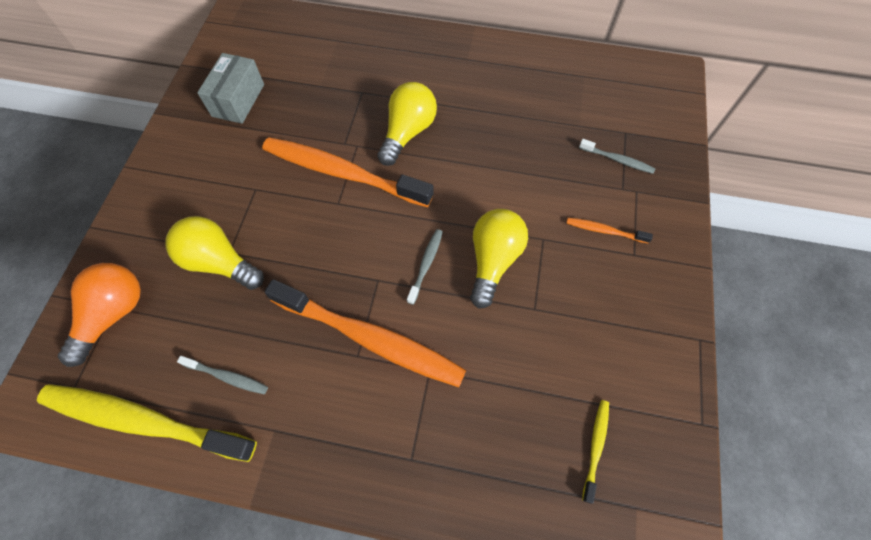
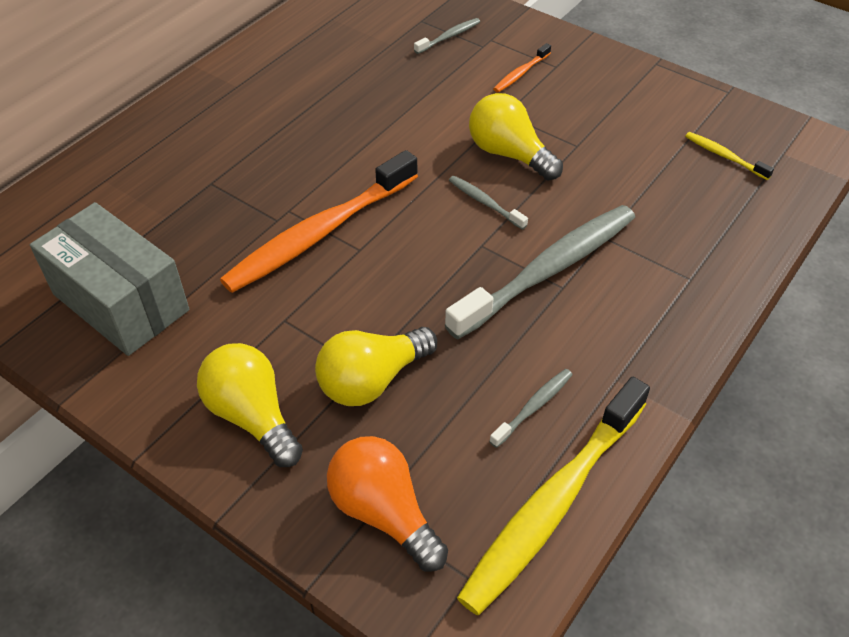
camera: 65 degrees left, 15 degrees down
grey box [197,53,264,124] -> grey box [30,202,189,356], size x1.51
orange toothbrush [264,279,466,387] -> grey toothbrush [445,205,635,339]
yellow light bulb [377,82,437,166] -> yellow light bulb moved to [197,343,303,467]

